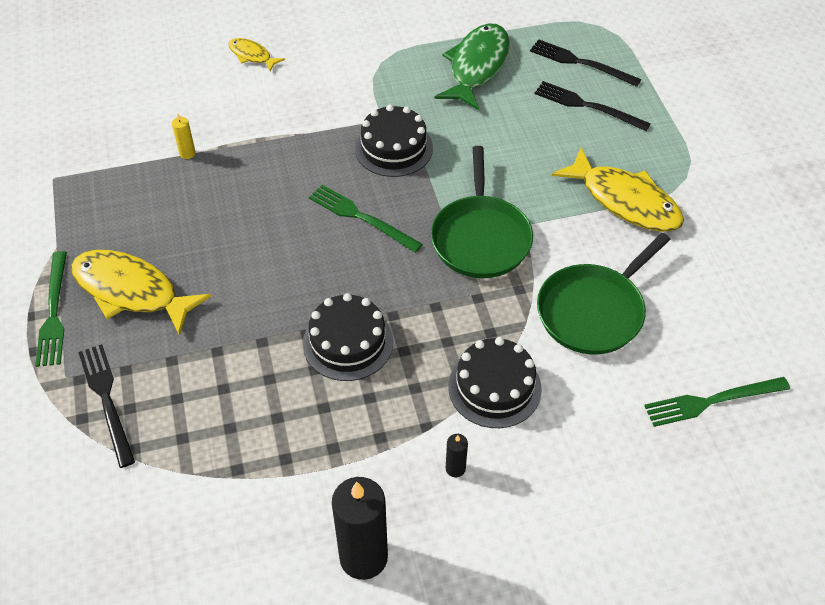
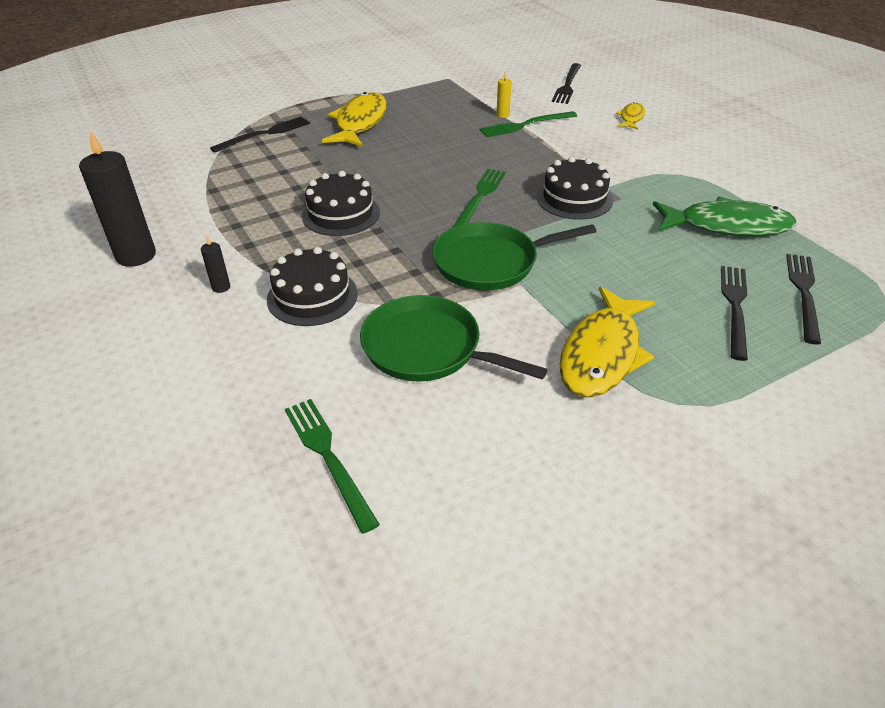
camera: 75 degrees right, 10 degrees down
green fork [35,251,67,367] -> green fork moved to [480,111,577,137]
none -> black fork [552,63,581,104]

